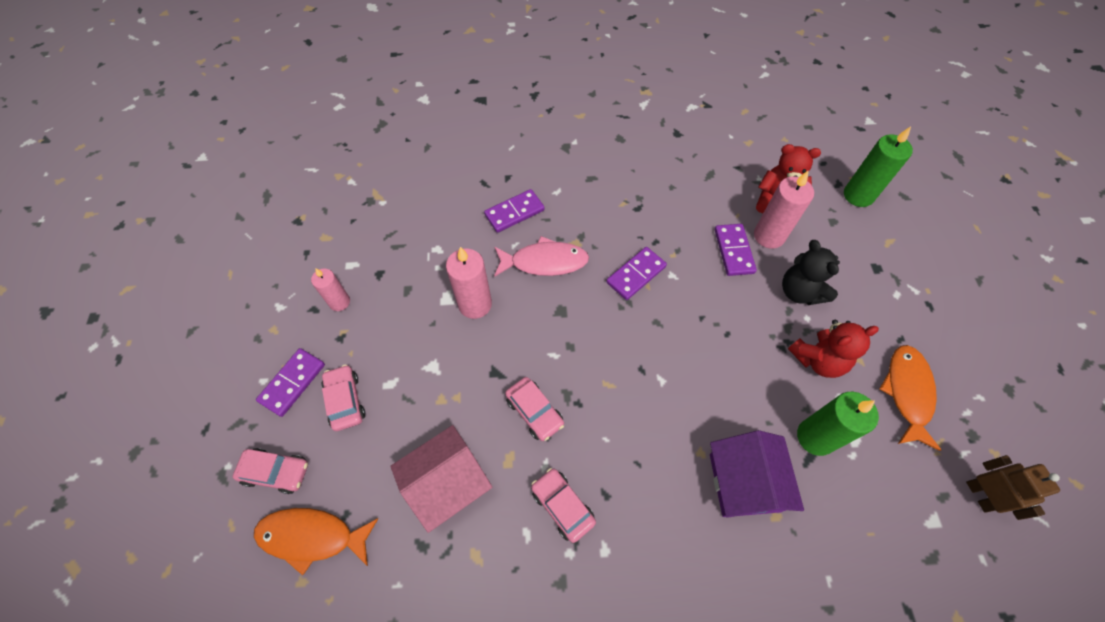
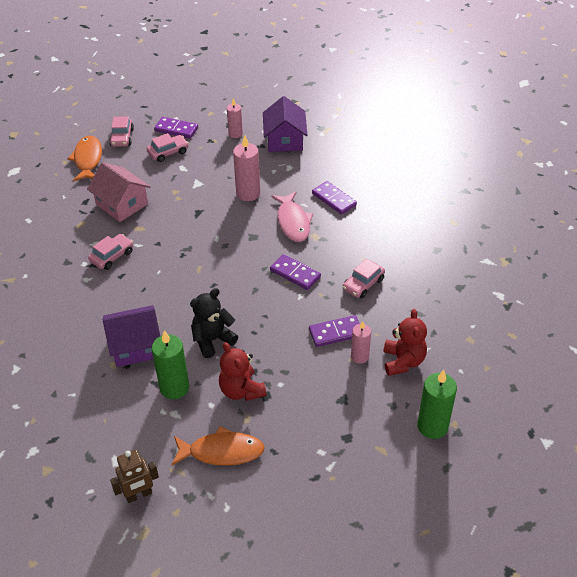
camera: 80 degrees right, 15 degrees down
pink car [505,377,564,441] -> pink car moved to [342,259,385,298]
pink candle [754,171,814,249] -> pink candle [351,321,371,364], size x0.63
black teddy bear [782,240,840,305] -> black teddy bear moved to [190,288,238,358]
none -> purple house [263,96,307,152]

